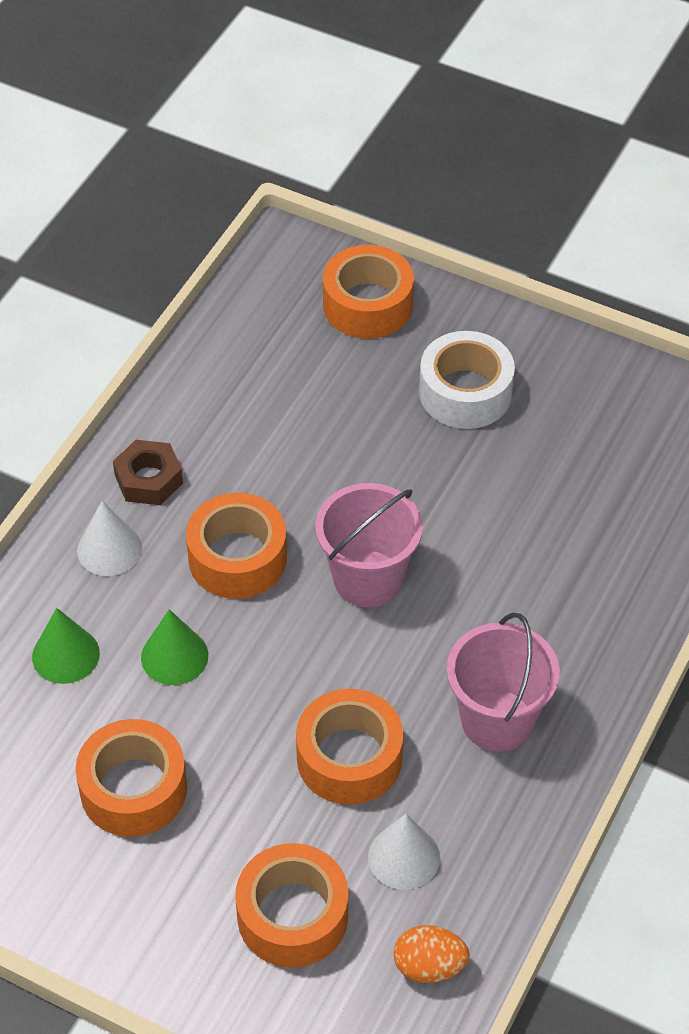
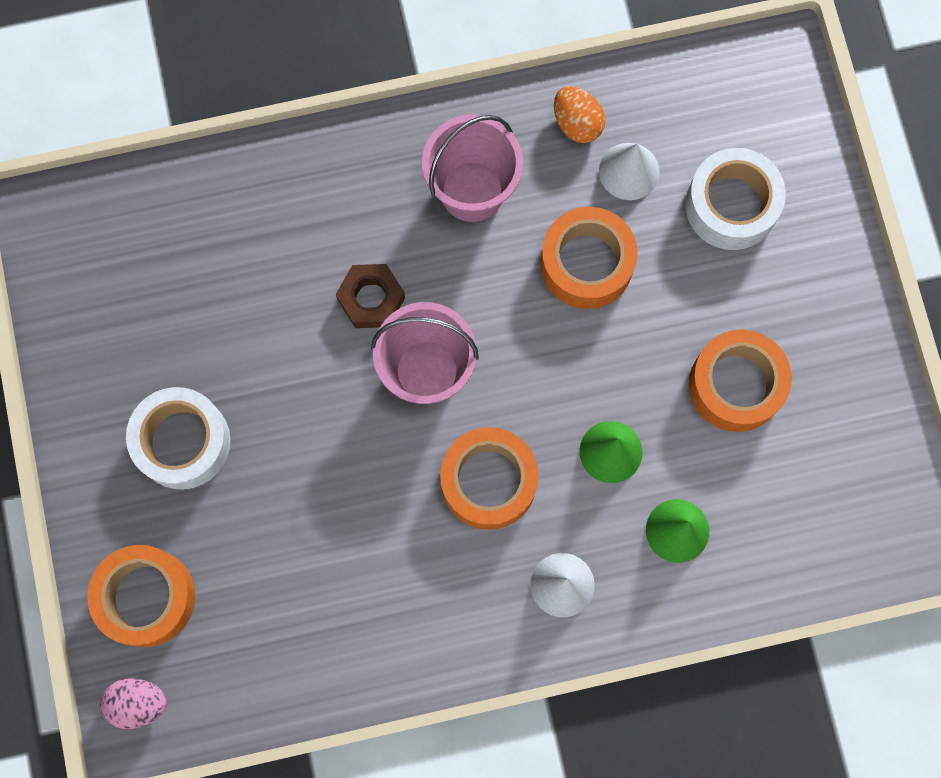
camera: 130 degrees left, 25 degrees up
brown nut [113,440,183,505] -> brown nut moved to [336,264,405,328]
orange tape [236,843,348,967] -> white tape [685,148,786,250]
orange egg [394,925,470,983] -> orange egg moved to [554,86,606,143]
none -> pink egg [100,678,167,729]

